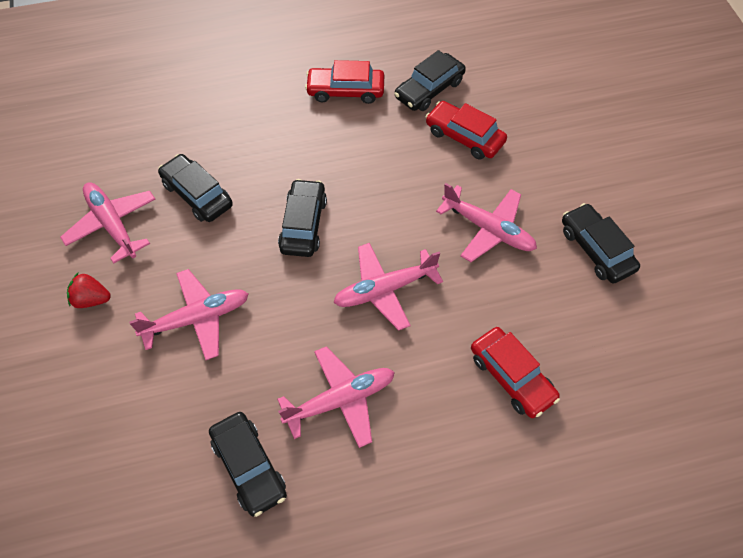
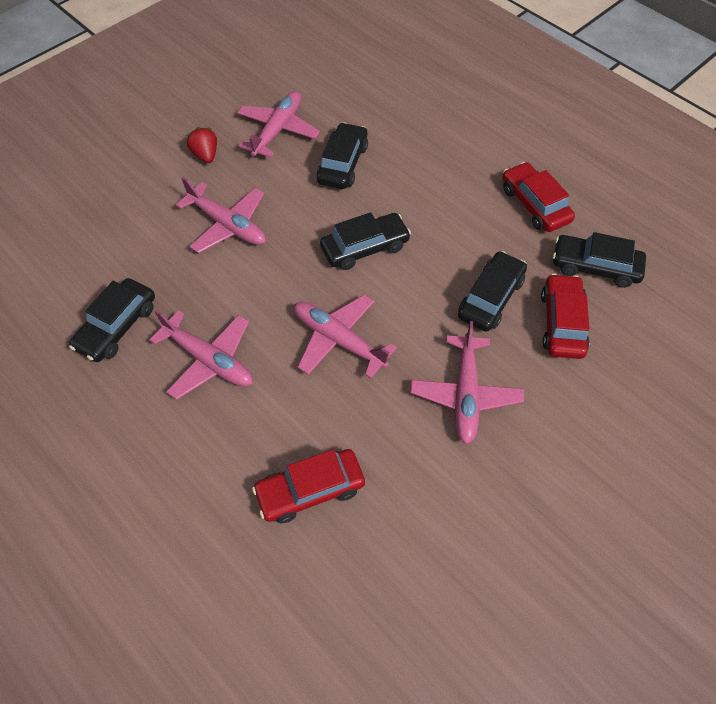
camera: 60 degrees right, 0 degrees up
red car [471,327,560,418] -> red car turned 45 degrees clockwise [252,449,365,523]
black car [562,203,640,284] -> black car moved to [458,251,527,332]

